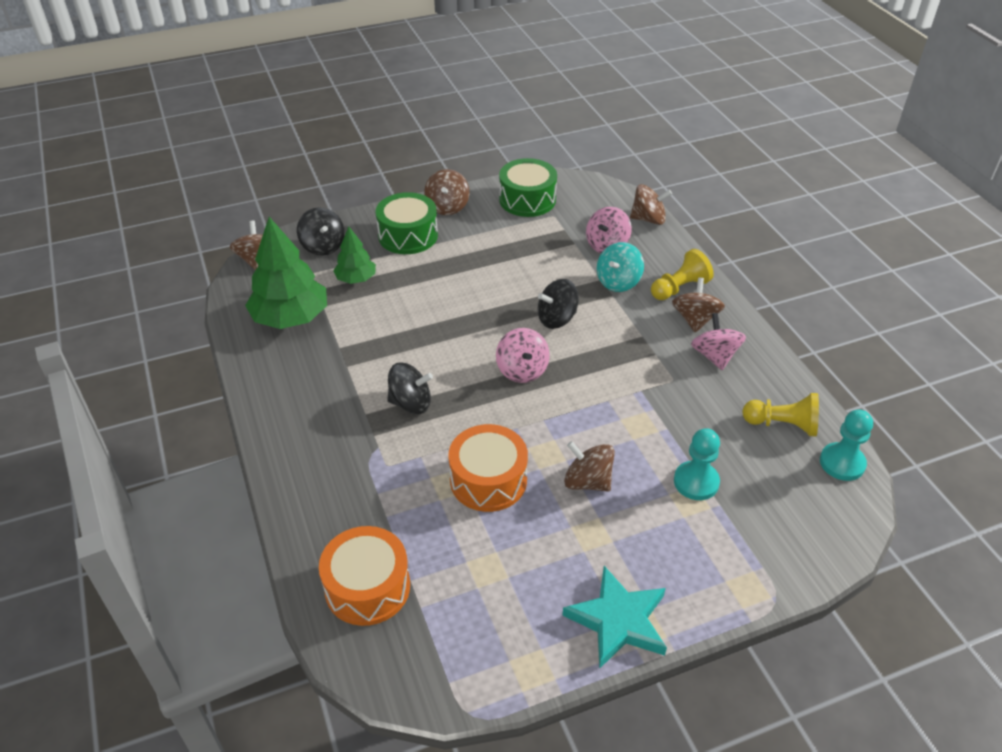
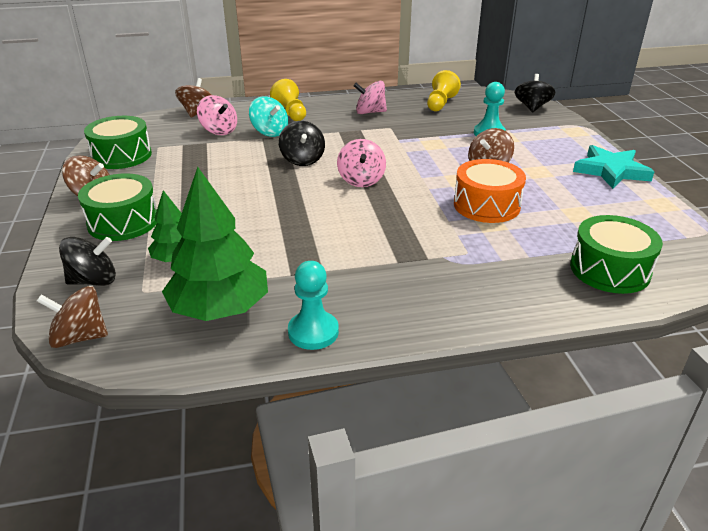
camera: 80 degrees left, 10 degrees down
orange drum [319,526,410,626] -> green drum [570,215,663,294]
black spinning top [387,362,433,414] -> black spinning top moved to [515,74,555,112]
pink spinning top [496,328,550,383] -> pink spinning top turned 90 degrees clockwise [337,139,386,187]
brown spinning top [672,278,725,332] -> none
turquoise pawn [820,410,873,481] -> turquoise pawn moved to [288,261,339,350]

